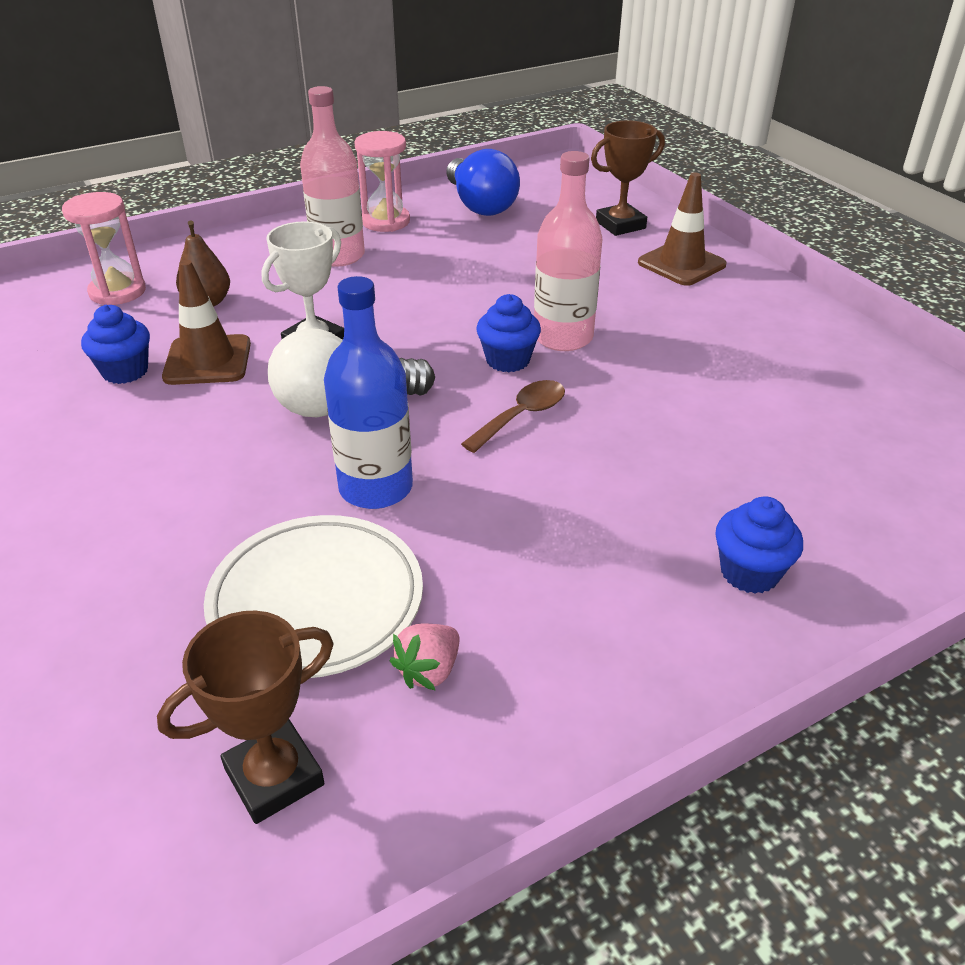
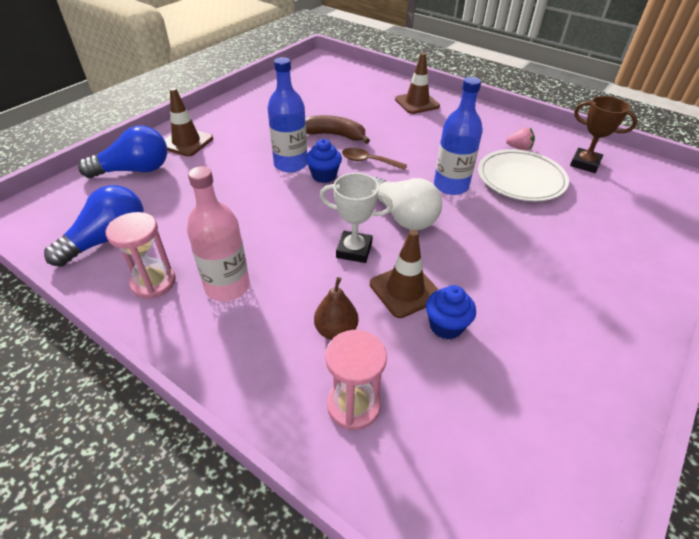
camera: 115 degrees left, 5 degrees up
pink bottle [534,151,602,351] -> blue bottle [267,57,307,173]
brown trophy [591,120,665,236] -> blue light bulb [78,126,167,178]
blue cupcake [715,496,803,594] -> brown traffic cone [395,53,440,114]
none -> brown banana [305,115,370,144]

